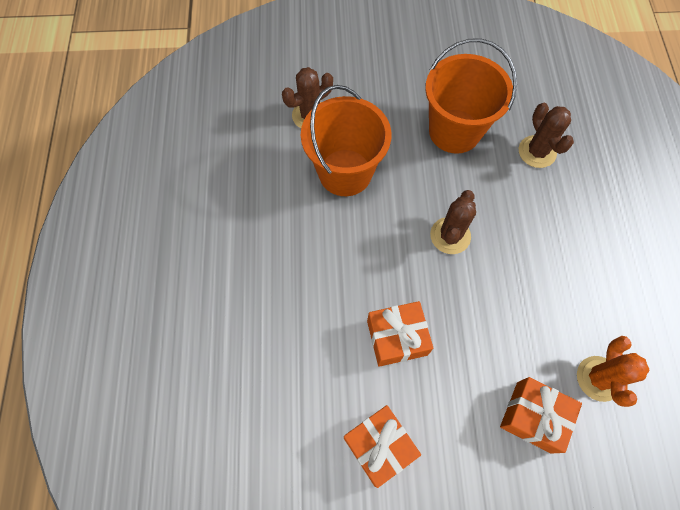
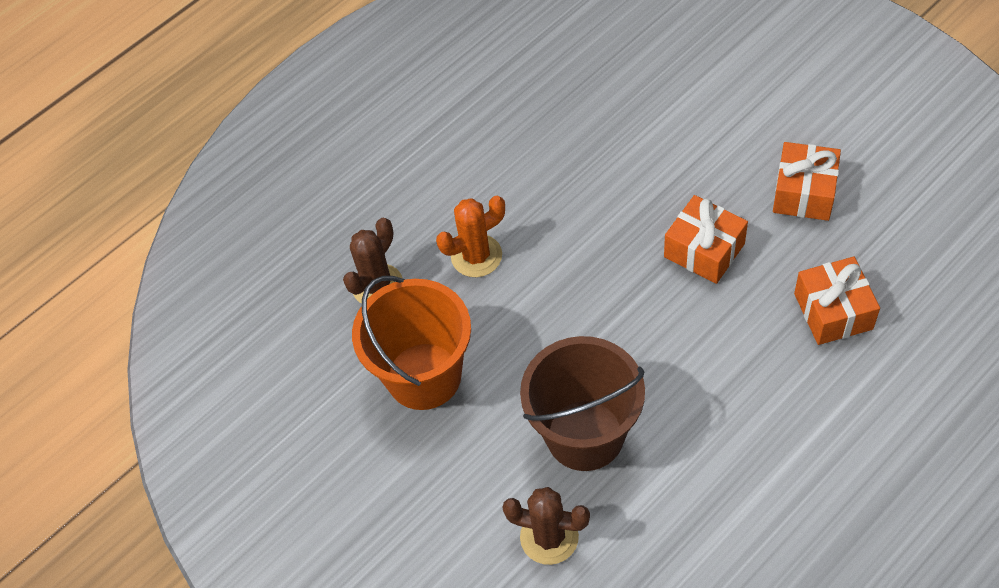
camera: 125 degrees left, 10 degrees down
orange bucket [301,85,391,196] -> brown bucket [520,336,645,471]
brown cactus [430,190,476,254] -> none
orange gift [500,377,582,454] -> orange gift moved to [794,257,880,345]
orange cactus [577,336,649,407] -> orange cactus moved to [436,196,505,277]

